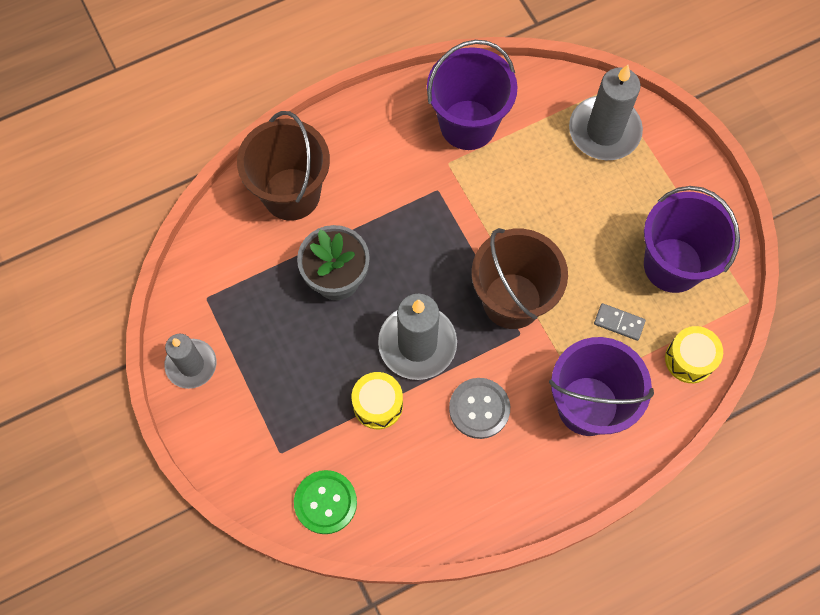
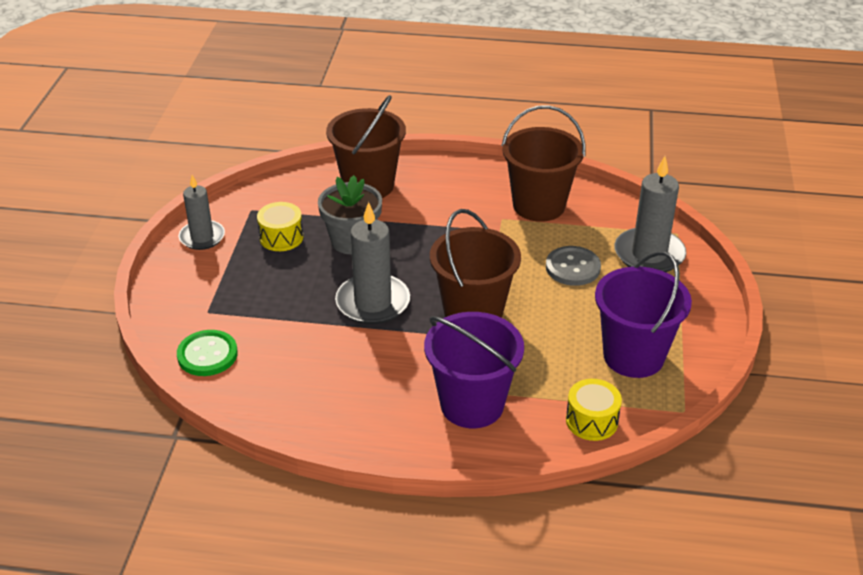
camera: 35 degrees right, 30 degrees down
yellow drum [352,372,403,429] -> yellow drum moved to [257,202,303,251]
purple bucket [427,40,517,150] -> brown bucket [501,105,586,222]
grey button [449,378,510,439] -> grey button moved to [546,246,601,286]
grey domino [594,303,646,341] -> none

